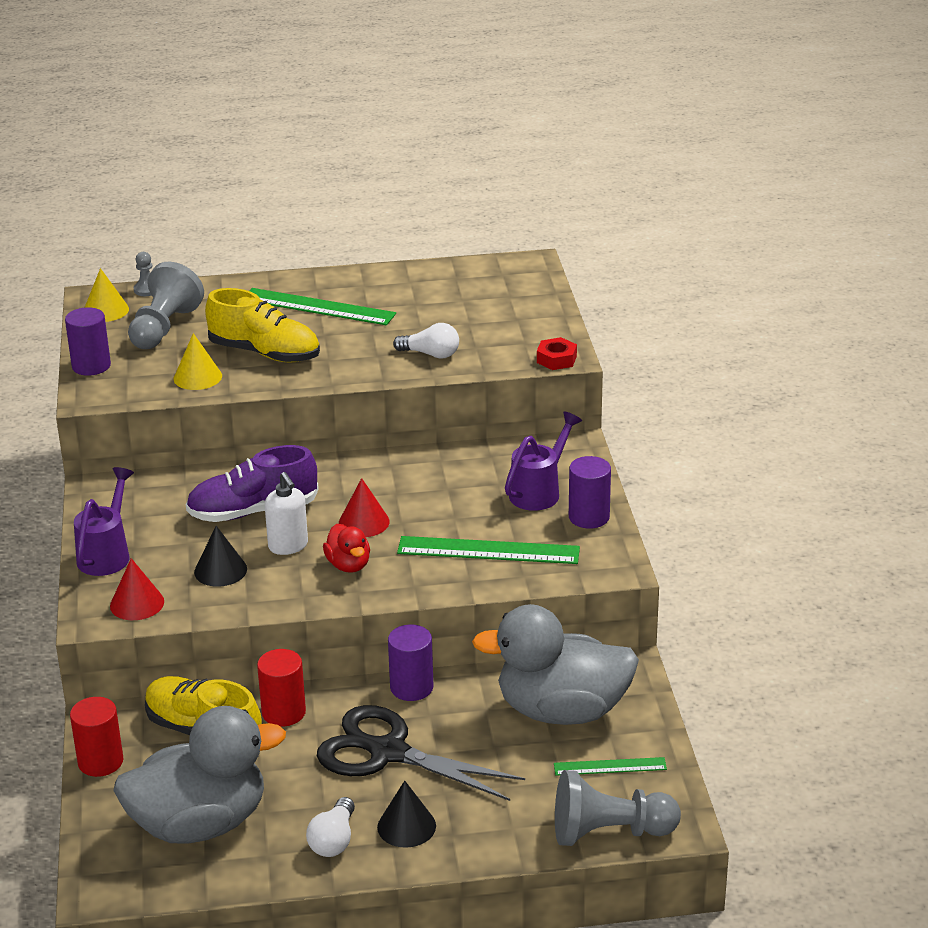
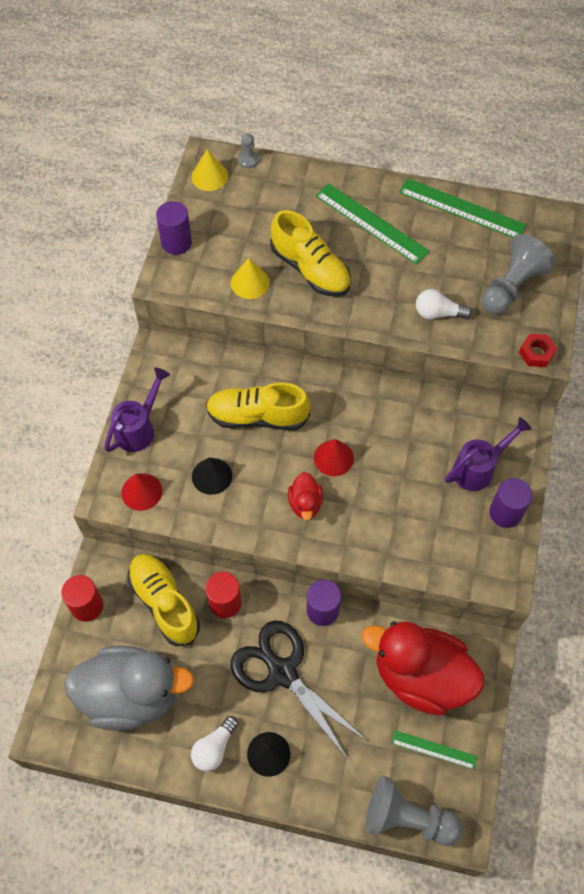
camera: 20 degrees right, 30 degrees up
grey pawn [128,262,204,349] -> grey pawn moved to [482,234,556,315]
purple shoe [186,445,319,522] -> yellow shoe [206,382,310,430]
white soap dispenser [265,472,308,555] -> none
white light bulb [393,323,459,359] -> white light bulb turned 150 degrees clockwise [416,289,472,319]
green ruler [397,536,580,564] -> green ruler moved to [399,178,526,238]
grey duck [472,604,639,725] -> red duck [362,622,484,716]

